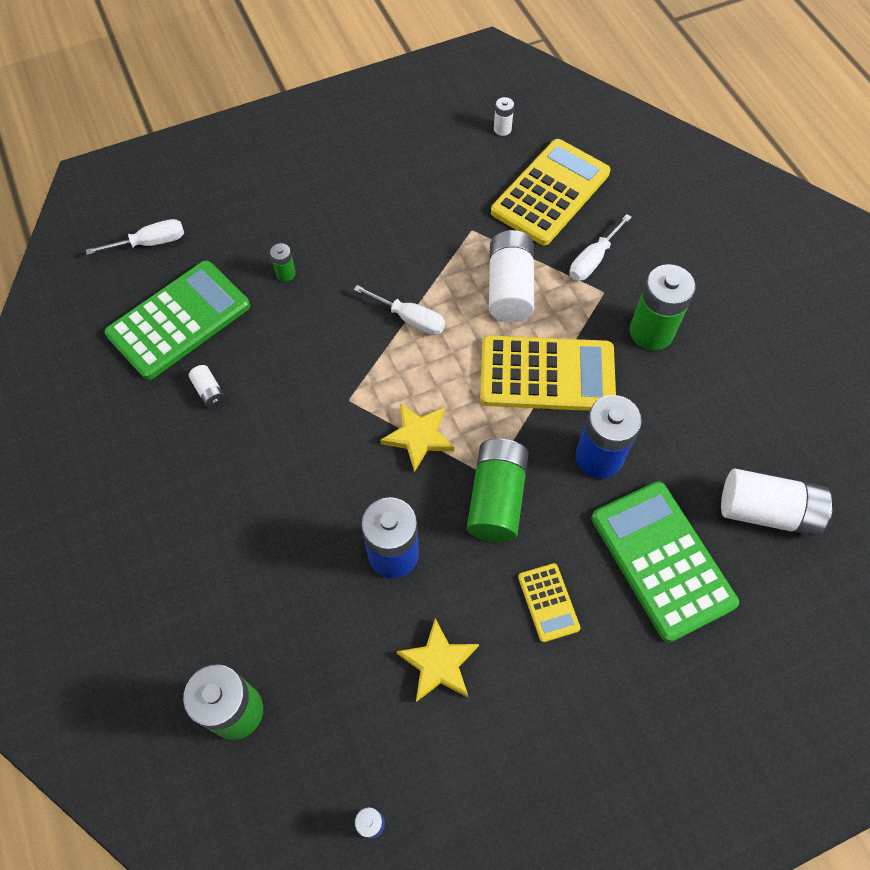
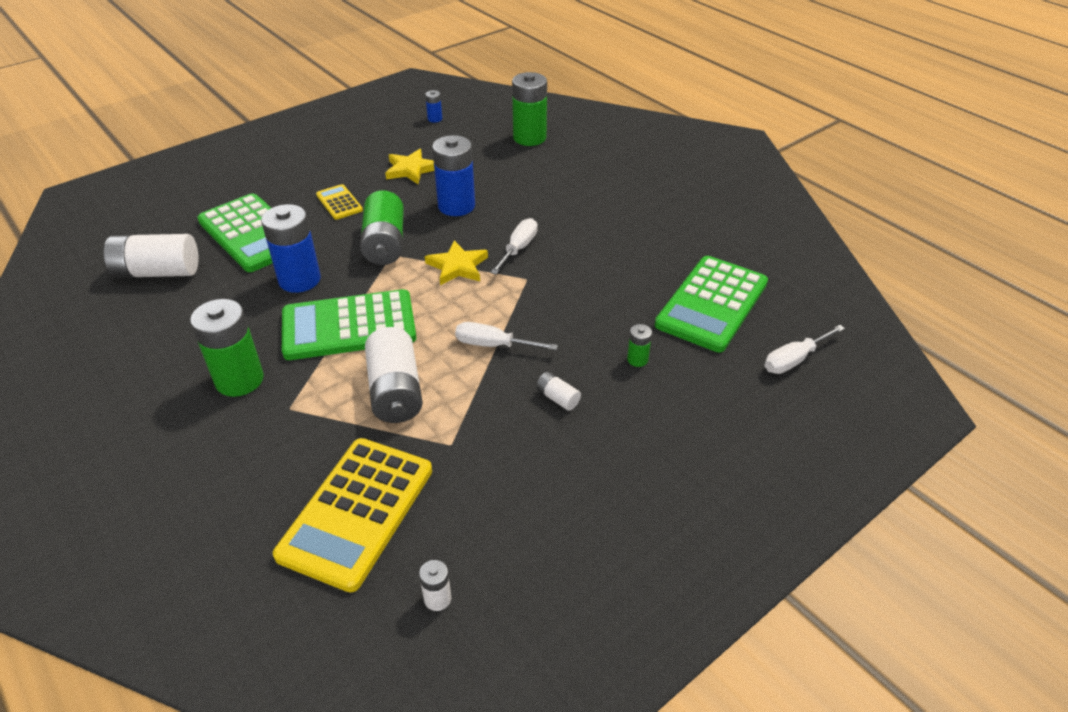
camera: 165 degrees right, 20 degrees down
white battery [189,365,225,408] -> white battery moved to [536,372,581,411]
yellow calculator [480,335,616,411] -> green calculator [282,289,417,360]
white screwdriver [570,214,632,281] -> white screwdriver moved to [491,218,538,274]

